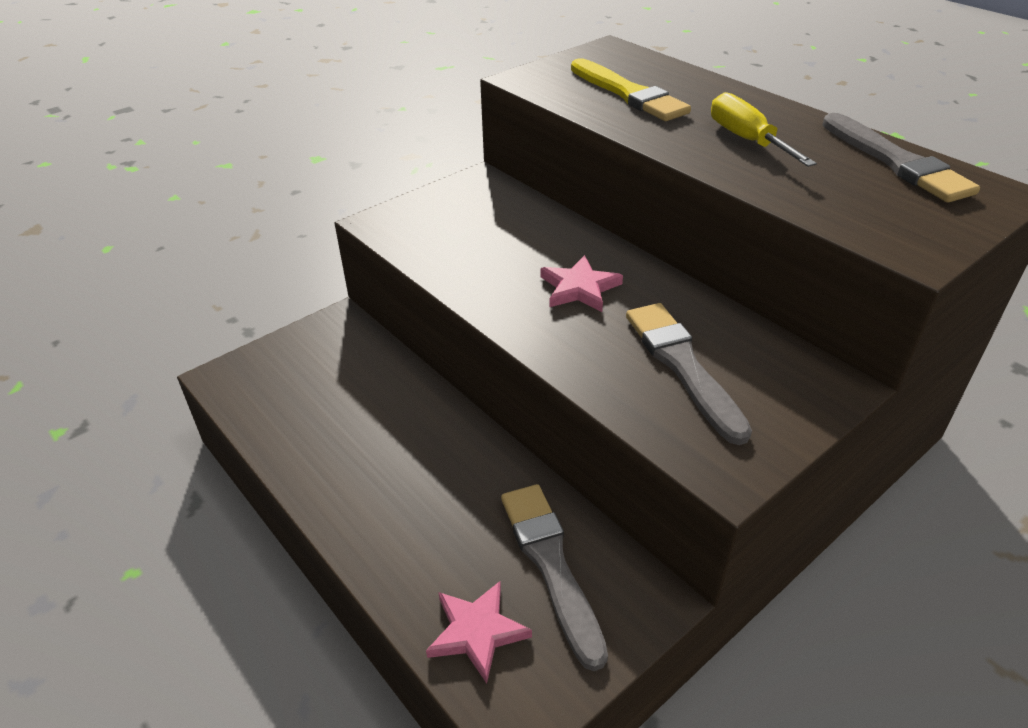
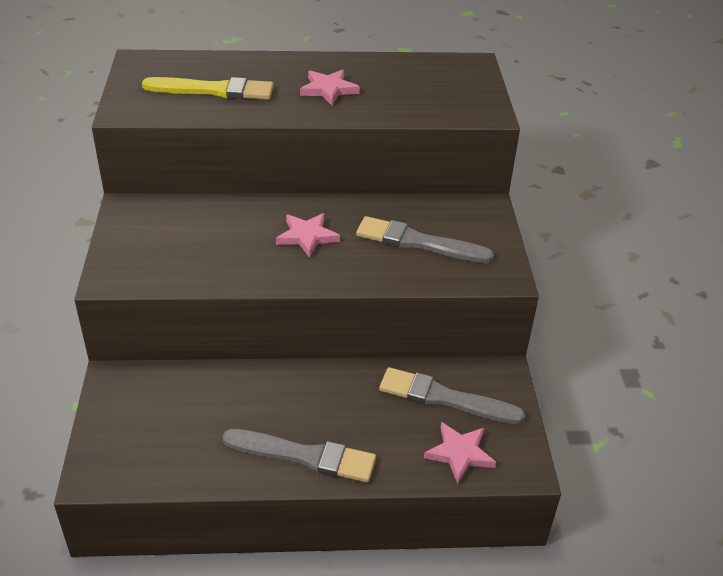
camera: 55 degrees left, 0 degrees up
yellow screwdriver [711,92,817,167] -> pink star [300,70,360,105]
grey brush [822,113,980,203] -> grey brush moved to [222,429,376,482]

